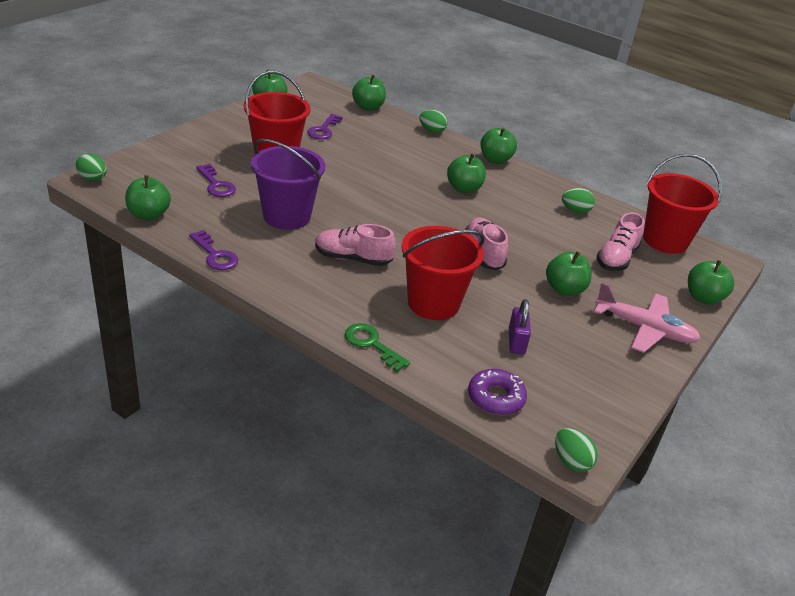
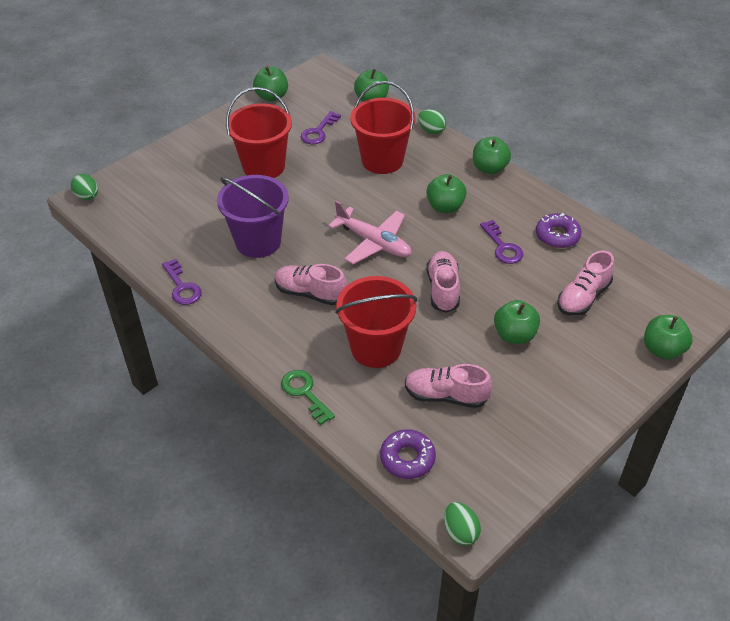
camera: 15 degrees right, 10 degrees up
green apple [125,175,171,220] -> none
purple key [196,164,236,197] -> purple key moved to [480,220,523,264]
purple padlock [509,299,531,355] -> pink shoe [405,364,492,408]
green egg [562,188,595,213] -> purple donut [536,213,582,248]
pink plane [594,282,701,353] -> pink plane moved to [328,201,412,264]
red bucket [643,154,722,254] -> red bucket moved to [350,81,416,174]

